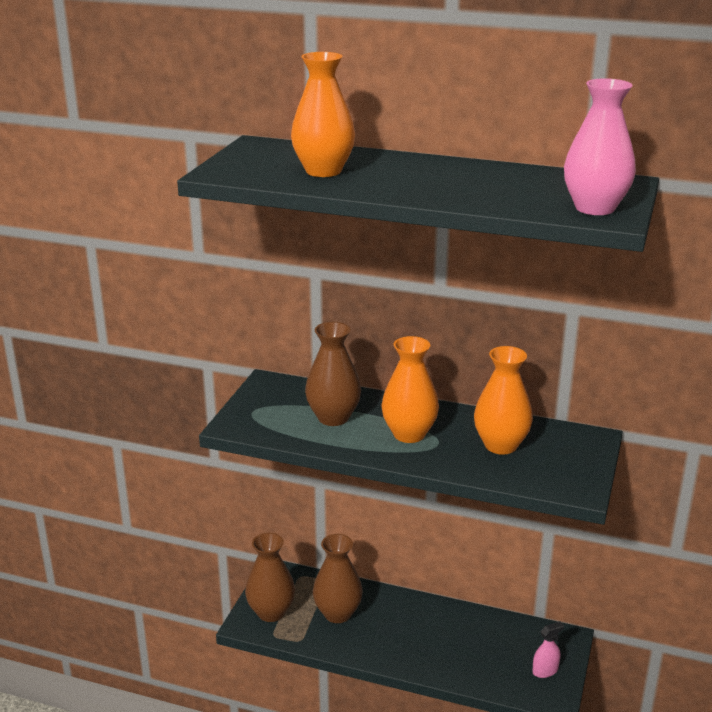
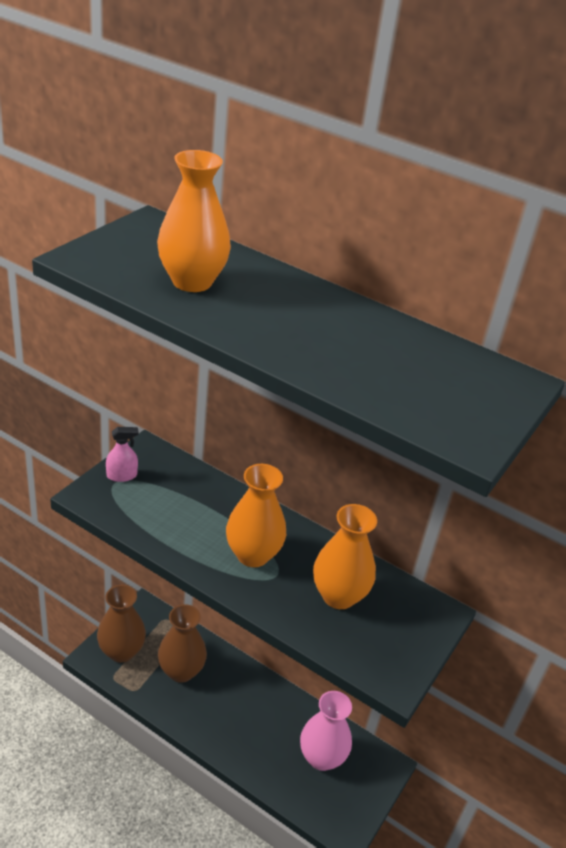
camera: 10 degrees right, 10 degrees up
brown vase [305,322,361,426] -> none
pink spray bottle [532,621,564,678] -> pink spray bottle moved to [106,427,138,482]
pink vase [564,78,636,215] -> pink vase moved to [300,691,352,771]

